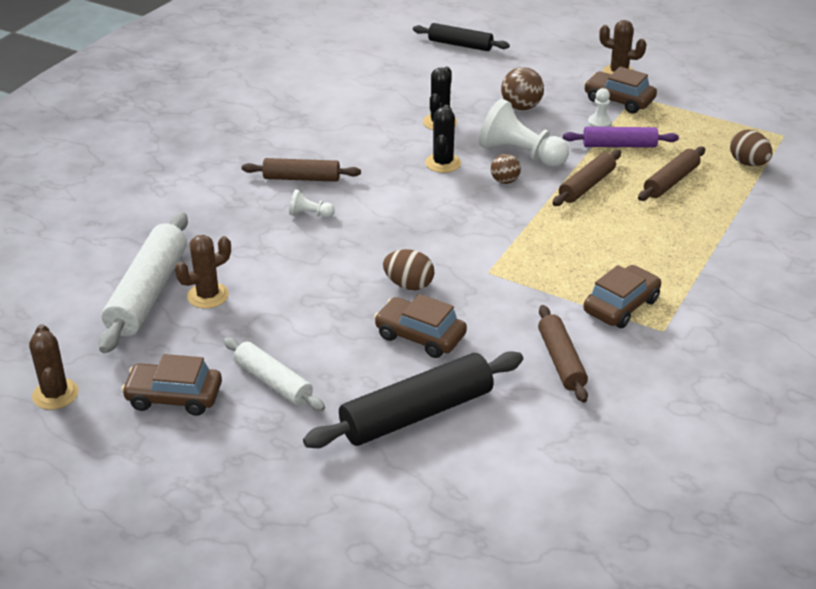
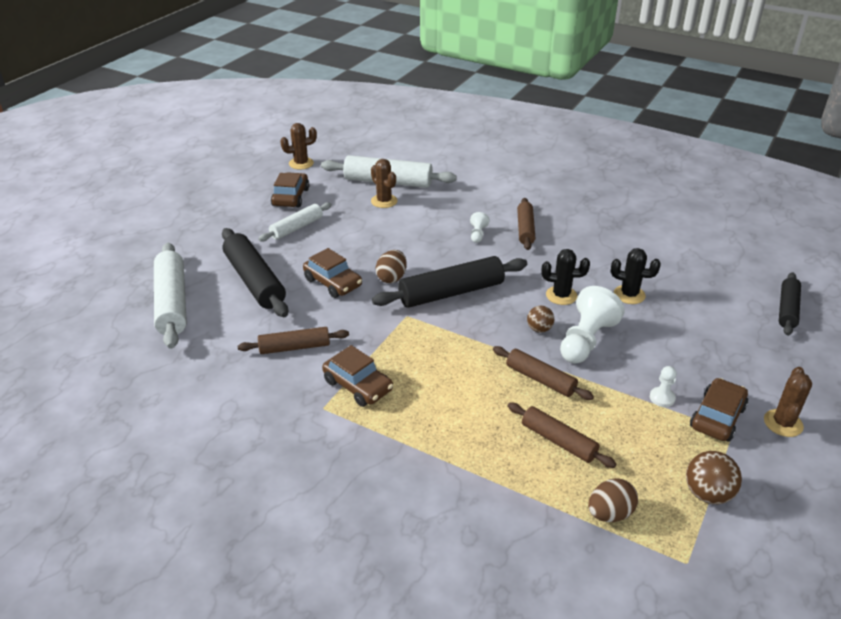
camera: 90 degrees right, 0 degrees up
brown car [374,294,467,358] -> brown car turned 105 degrees clockwise [303,248,362,298]
brown ball [501,67,544,110] -> brown ball moved to [686,451,742,504]
purple rolling pin [563,127,679,148] -> none
none -> white rolling pin [154,243,187,349]
none -> black rolling pin [372,256,527,308]

